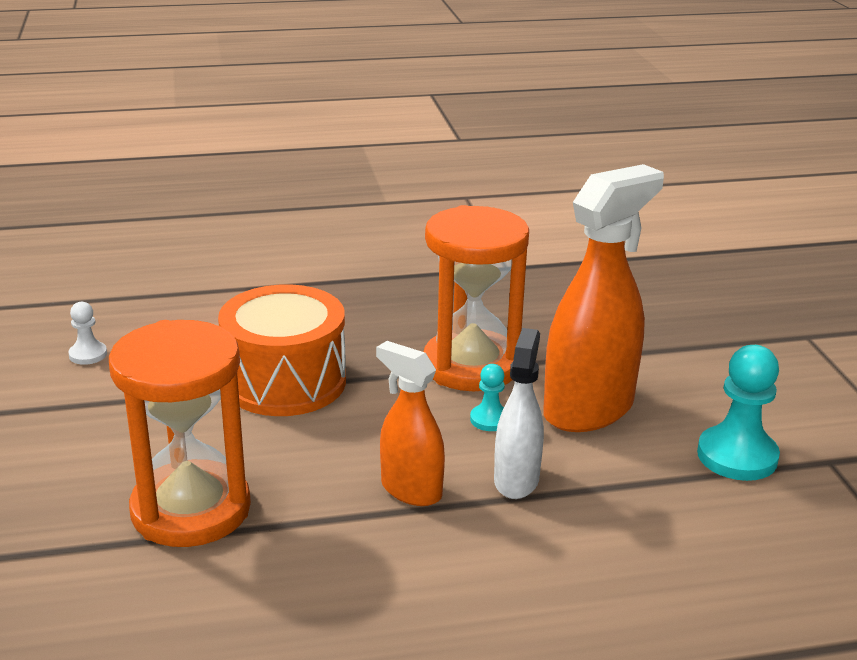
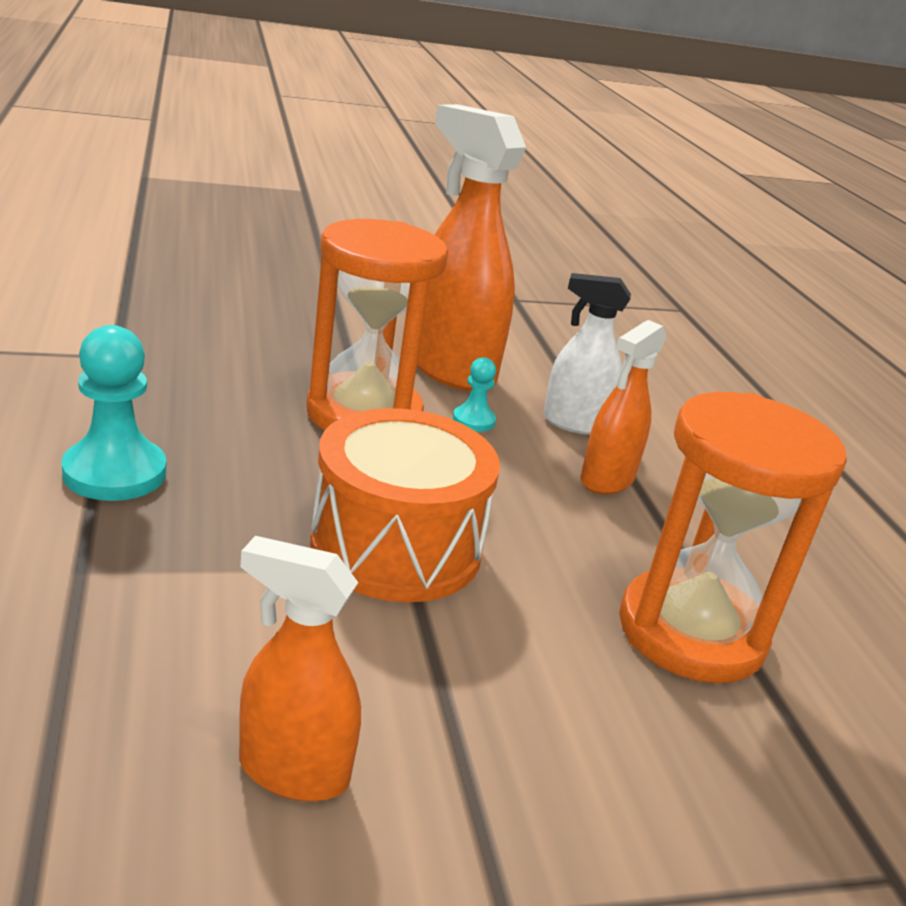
camera: 95 degrees left, 0 degrees up
white pawn [68,302,107,365] -> orange spray bottle [239,536,361,802]
turquoise pawn [697,345,780,481] -> turquoise pawn moved to [62,325,166,501]

